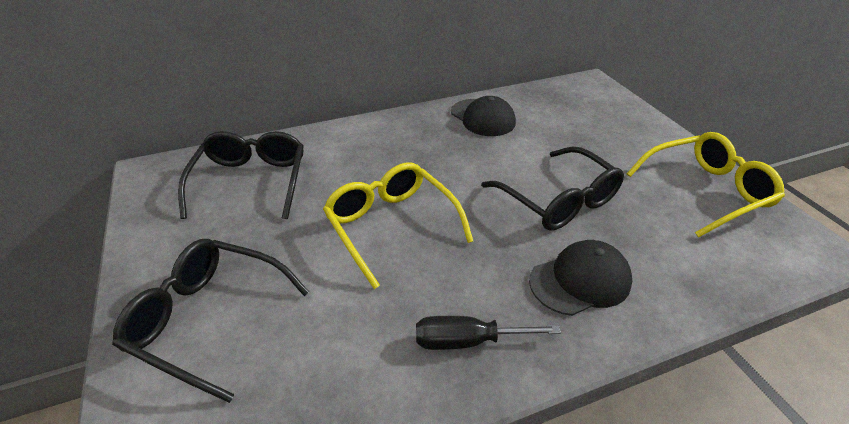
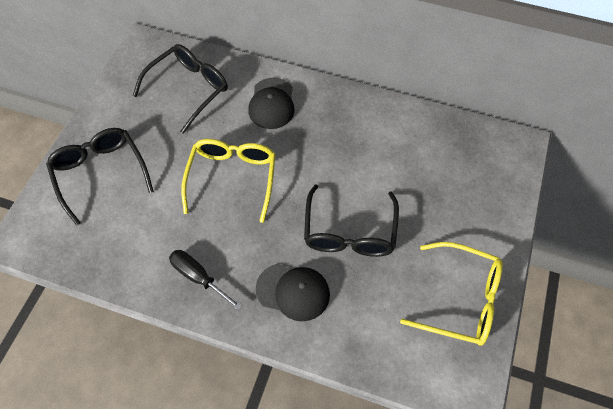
camera: 40 degrees right, 20 degrees up
black cap [451,96,516,136] -> black cap moved to [248,78,295,129]

